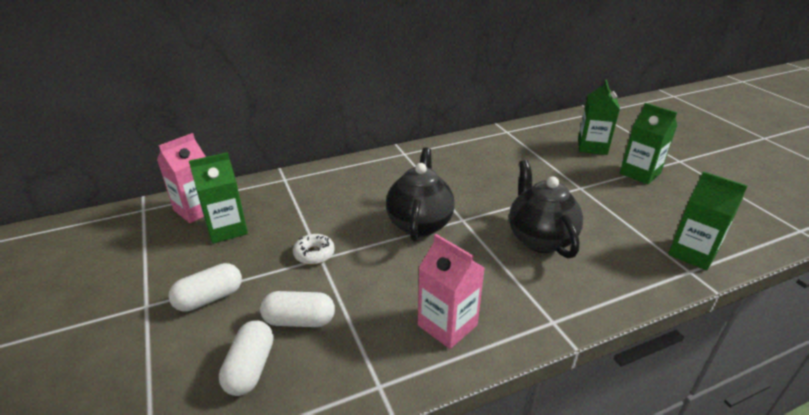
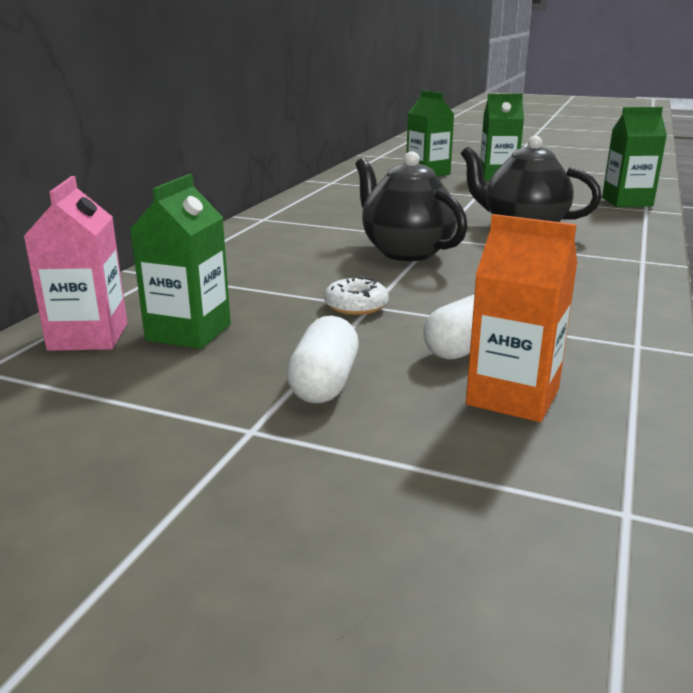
camera: 45 degrees left, 10 degrees down
white capsule [219,320,273,396] -> orange carton [466,214,577,422]
pink carton [418,234,484,349] -> none

